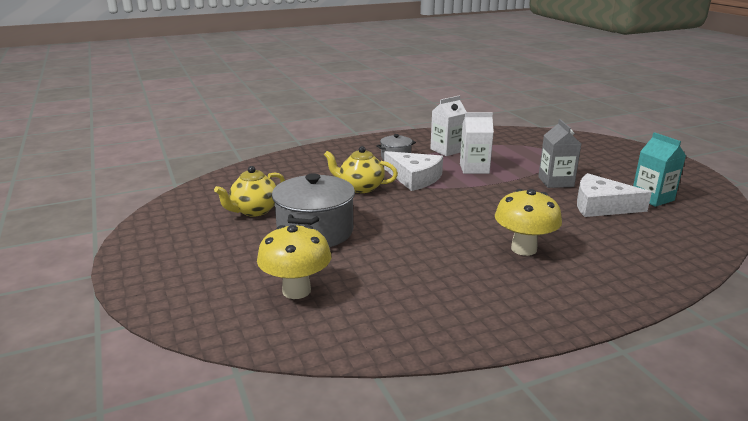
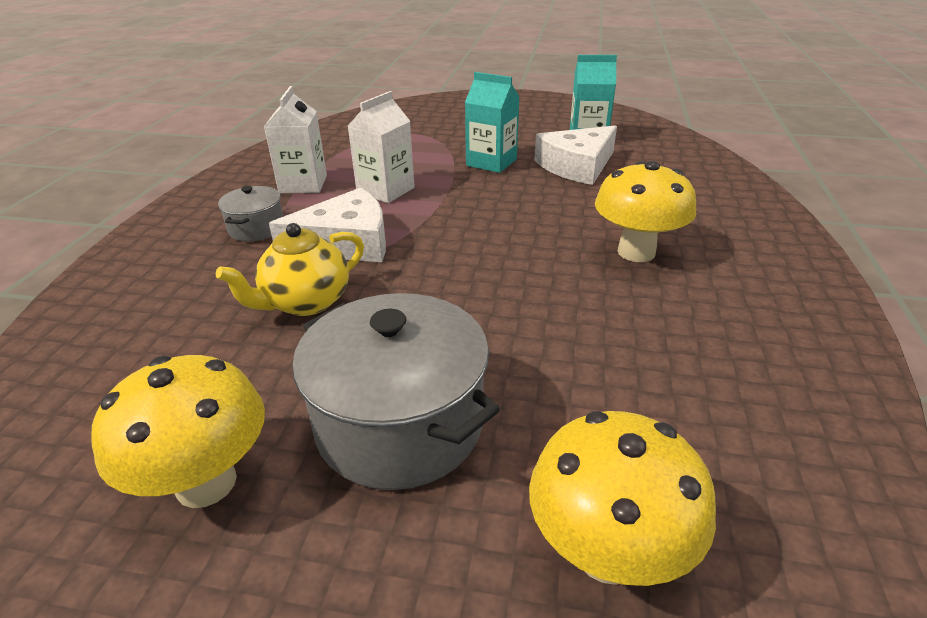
camera: 55 degrees left, 10 degrees up
yellow teapot [214,166,285,216] -> yellow mushroom [91,355,265,508]
grey carton [538,119,581,188] -> turquoise carton [465,72,520,173]

